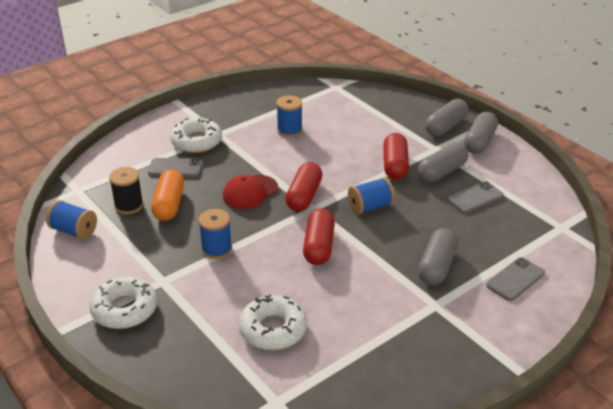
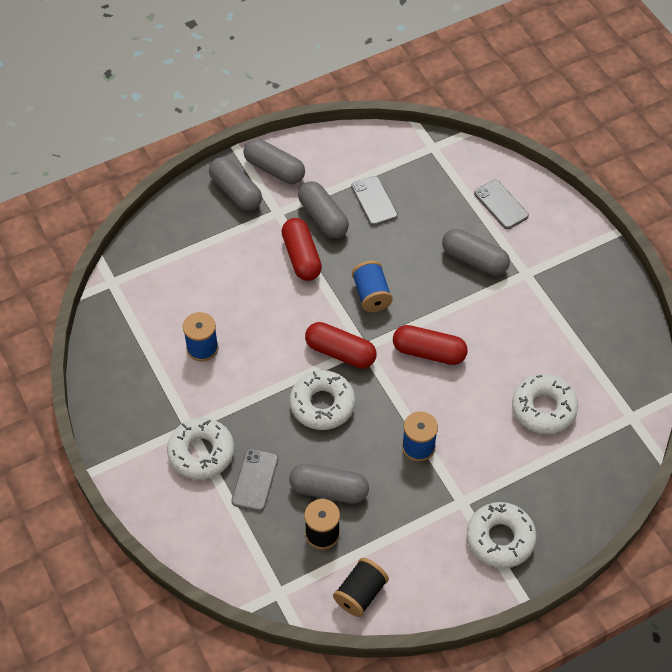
camera: 80 degrees left, 20 degrees up
blue spool [46,200,97,239] -> black spool [333,558,389,617]
orange capsule [151,169,184,221] -> grey capsule [289,464,369,504]
red cap [223,175,278,209] -> white donut [290,370,355,430]
red capsule [383,133,409,180] -> red capsule turned 60 degrees clockwise [281,218,322,281]

